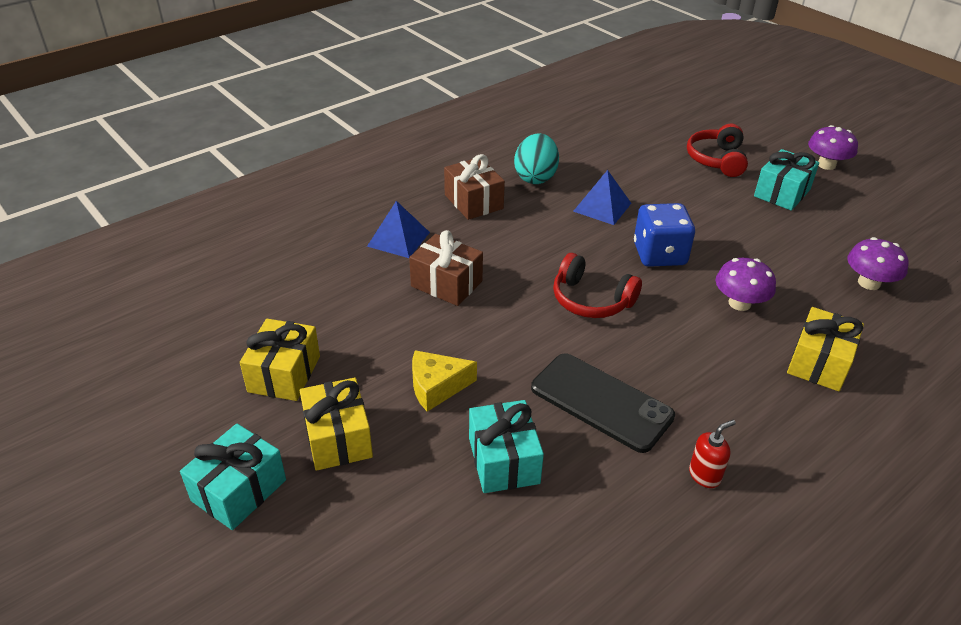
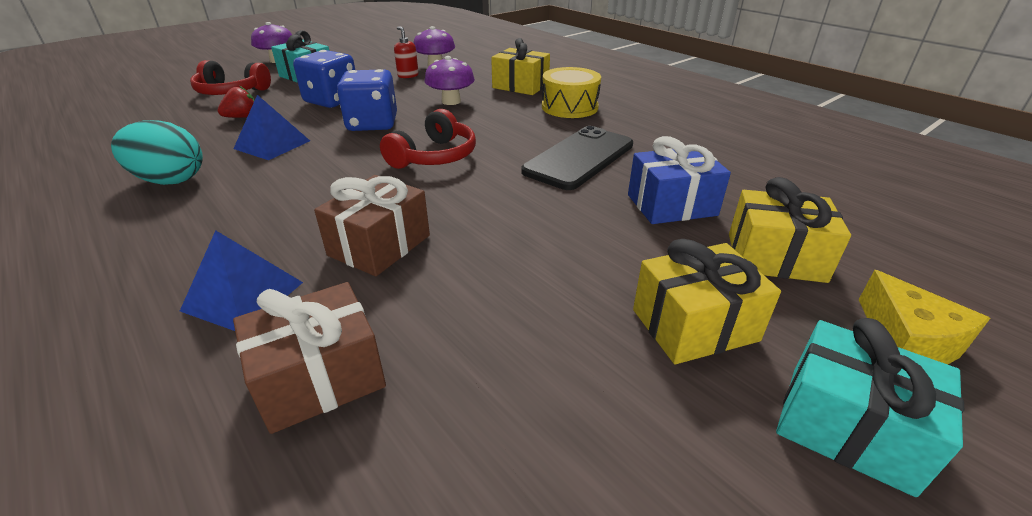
camera: 90 degrees left, 5 degrees down
yellow gift [240,319,320,401] -> yellow gift moved to [729,177,851,283]
yellow cheese [412,350,477,412] -> yellow cheese moved to [859,270,990,364]
brown gift [444,154,505,220] -> brown gift moved to [233,282,386,434]
turquoise gift [469,400,544,493] -> blue gift [628,136,731,224]
red soap dispenser [689,420,736,488] -> red soap dispenser moved to [394,26,419,78]
none -> red strawberry [218,86,255,118]
none -> blue dice [293,50,355,108]
none -> yellow drum [542,67,601,118]

